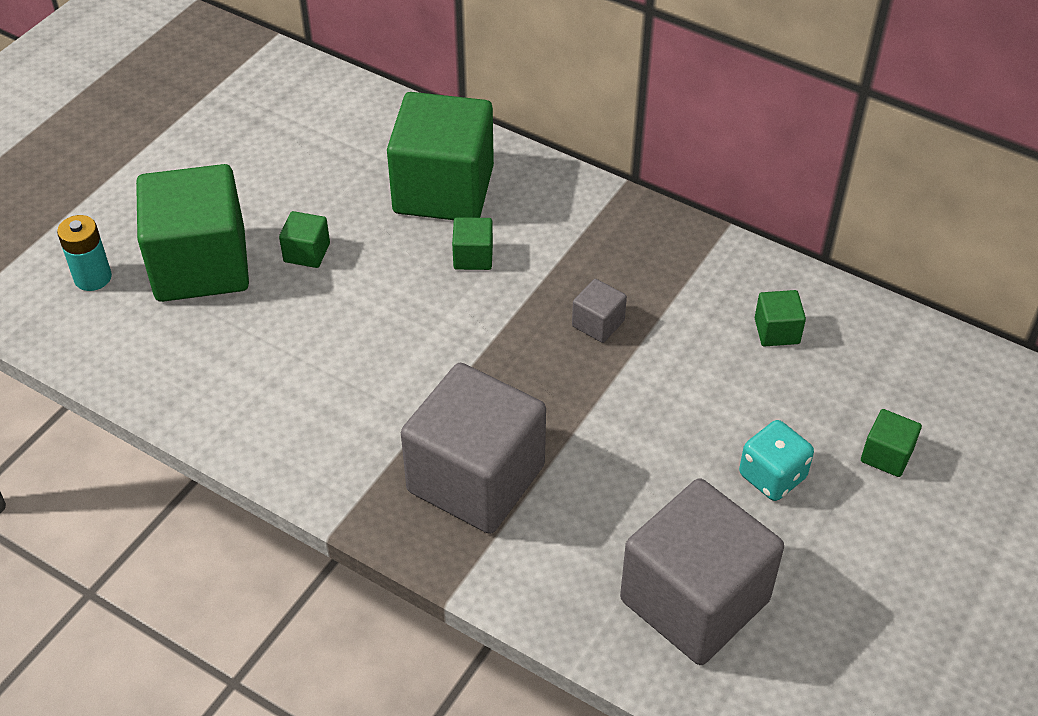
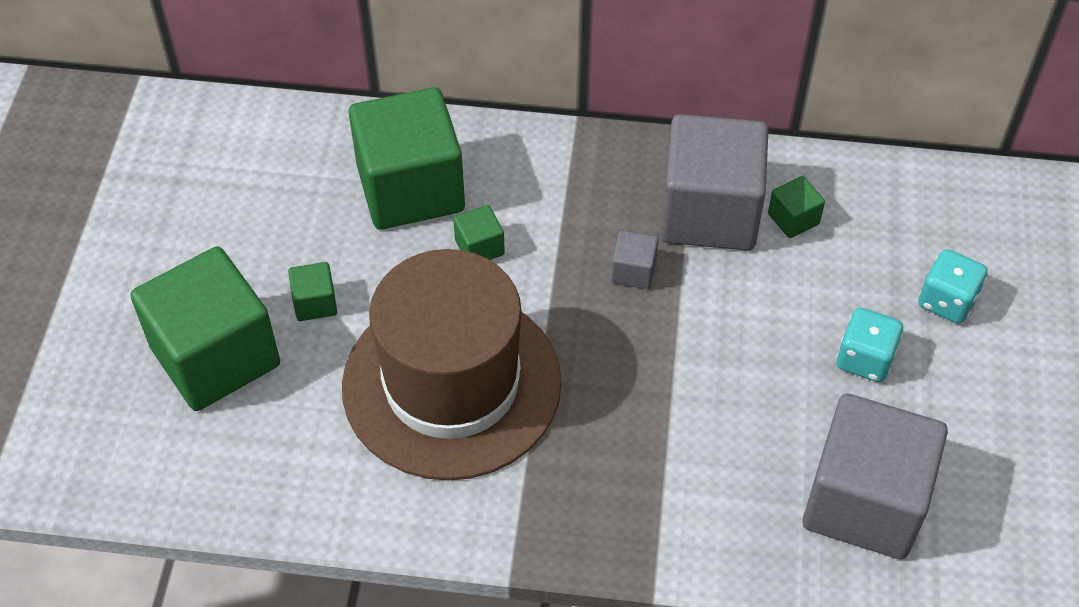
camera: 25 degrees left, 5 degrees up
turquoise battery [57,215,112,291] -> none
grey cube [401,363,546,534] -> grey cube moved to [660,114,769,251]
green cube [861,409,922,477] -> turquoise dice [918,249,988,324]
none -> brown hat [342,249,562,480]

